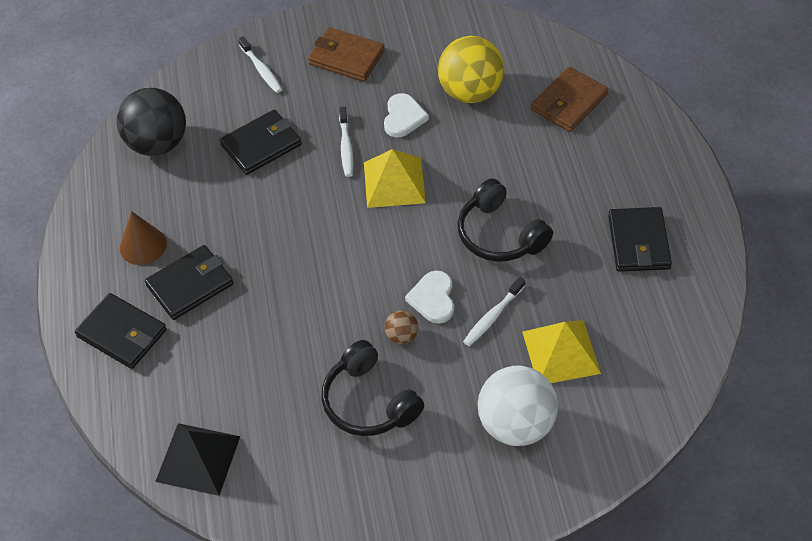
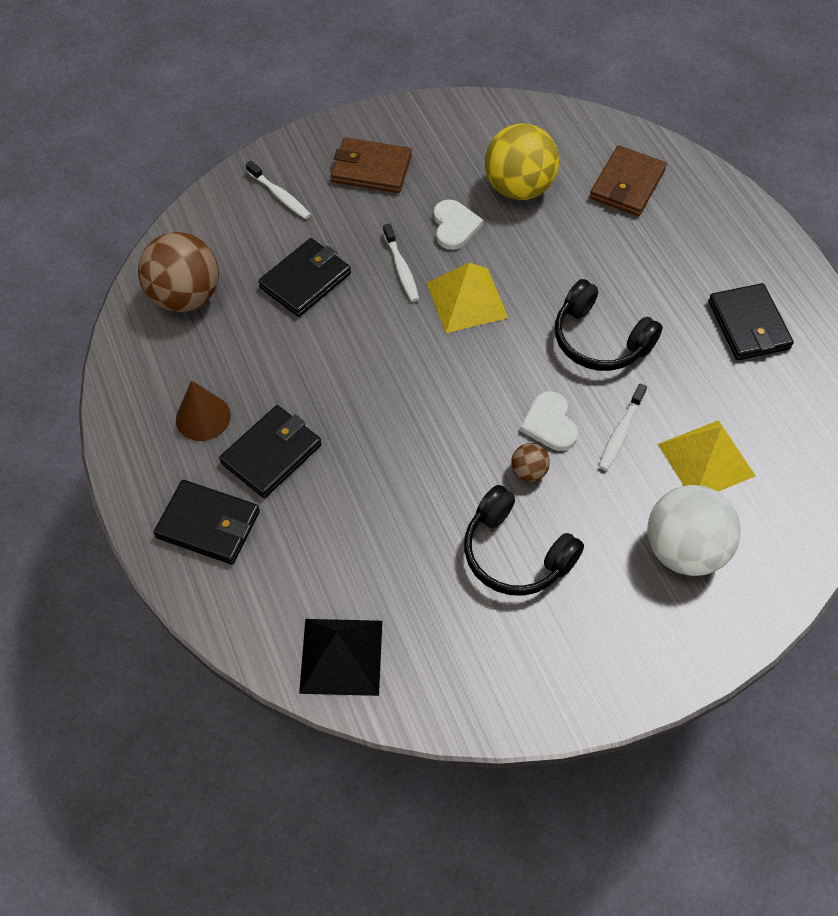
camera: 15 degrees left, 5 degrees up
black ball [117,88,186,156] -> brown ball [138,232,219,312]

